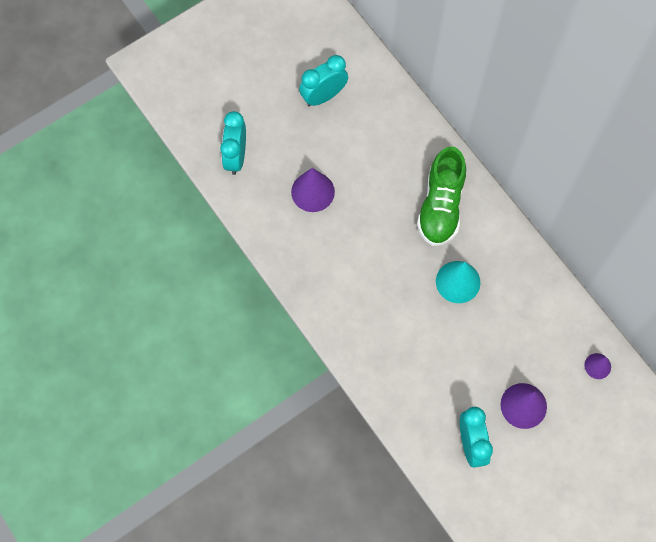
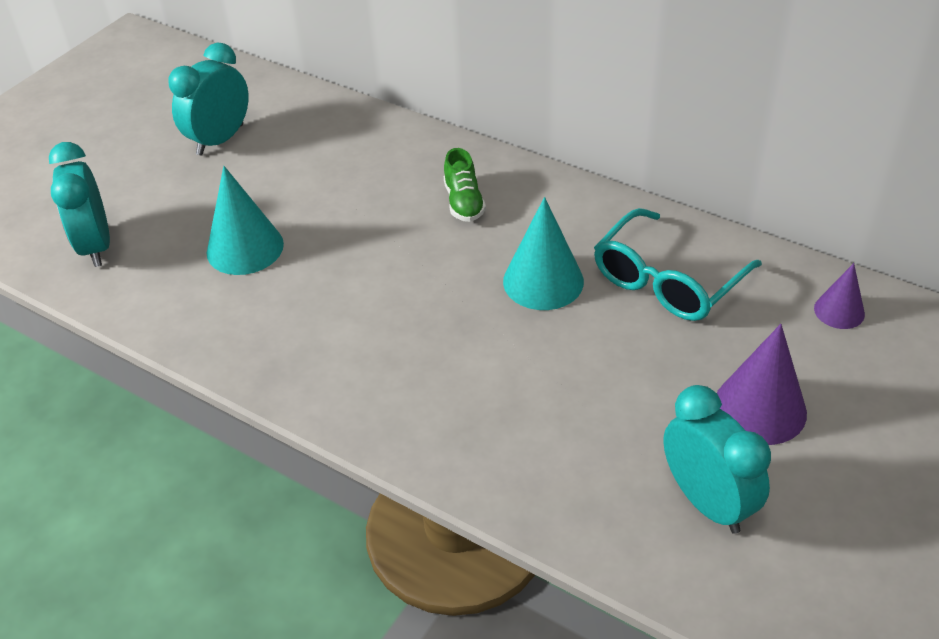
camera: 20 degrees left, 25 degrees down
purple cone [291,168,335,212] -> turquoise cone [207,166,284,275]
green shoe [417,147,466,246] -> green shoe [444,148,486,222], size x0.50
none -> turquoise glasses [594,208,762,321]

